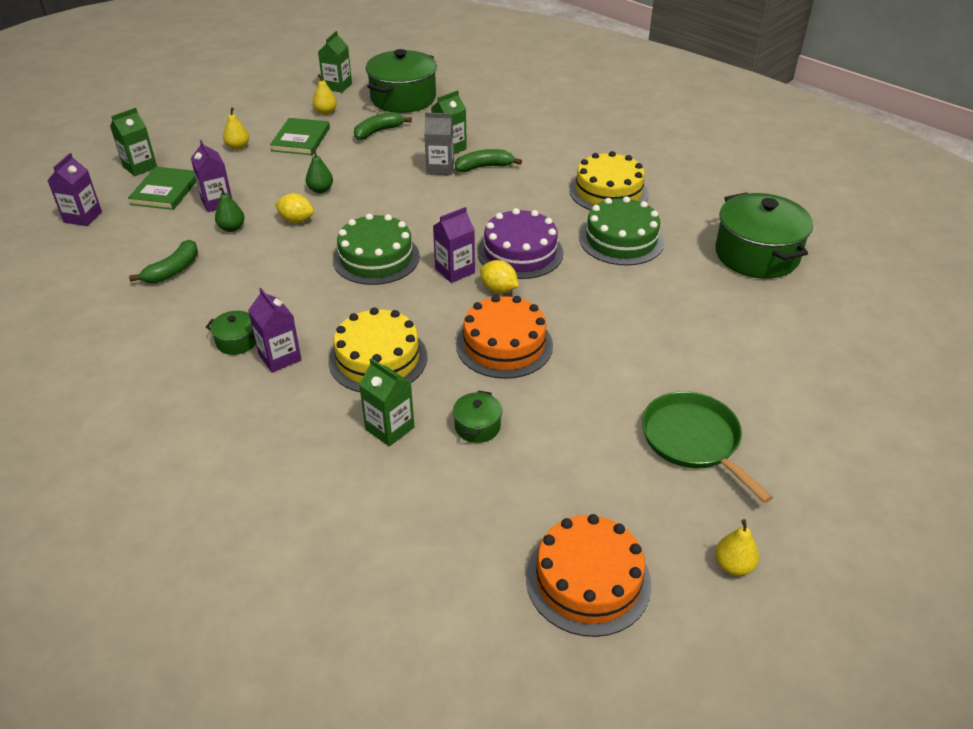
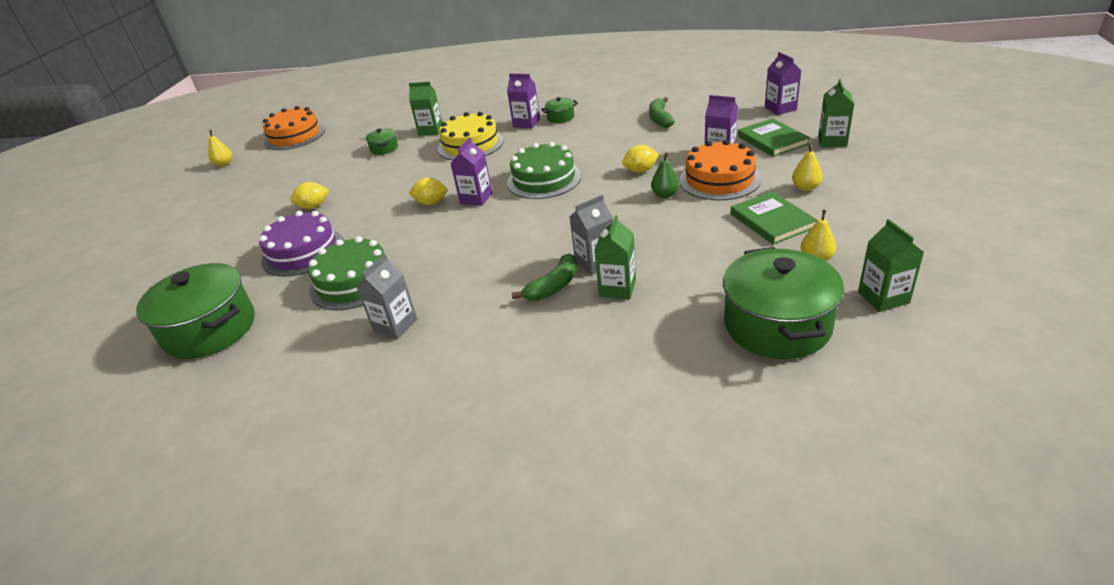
camera: 150 degrees right, 5 degrees down
green pear [215,187,245,232] -> none
green banana [354,112,412,140] -> none
orange cake [456,295,553,379] -> orange cake moved to [679,140,761,200]
purple cake [477,208,563,279] -> purple cake moved to [259,211,344,277]
yellow cake [569,151,649,210] -> grey carton [356,254,417,339]
green pan [642,391,773,503] -> none
none -> yellow lemon [290,182,329,209]

